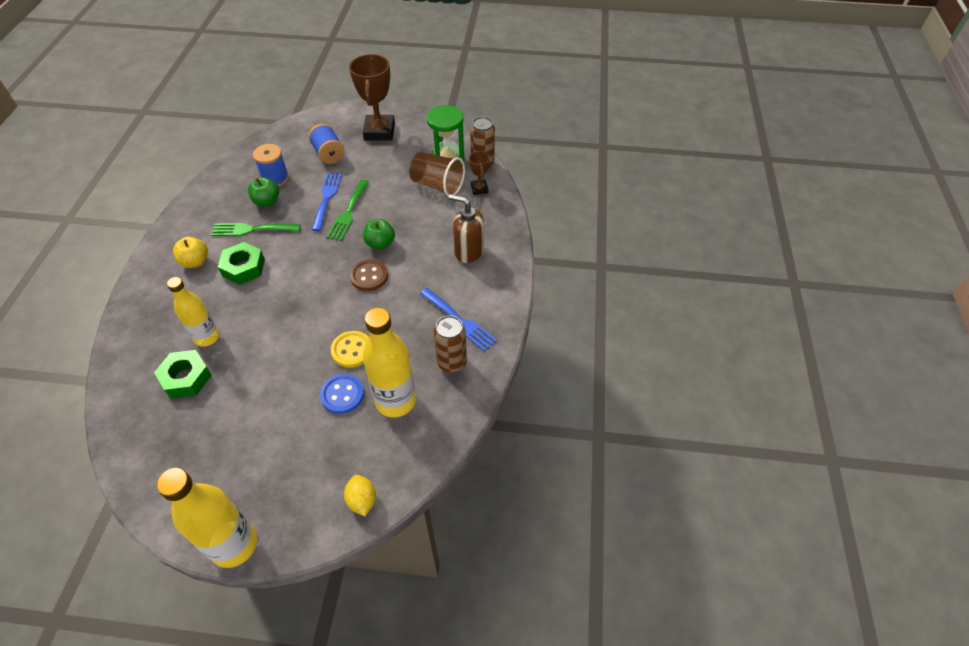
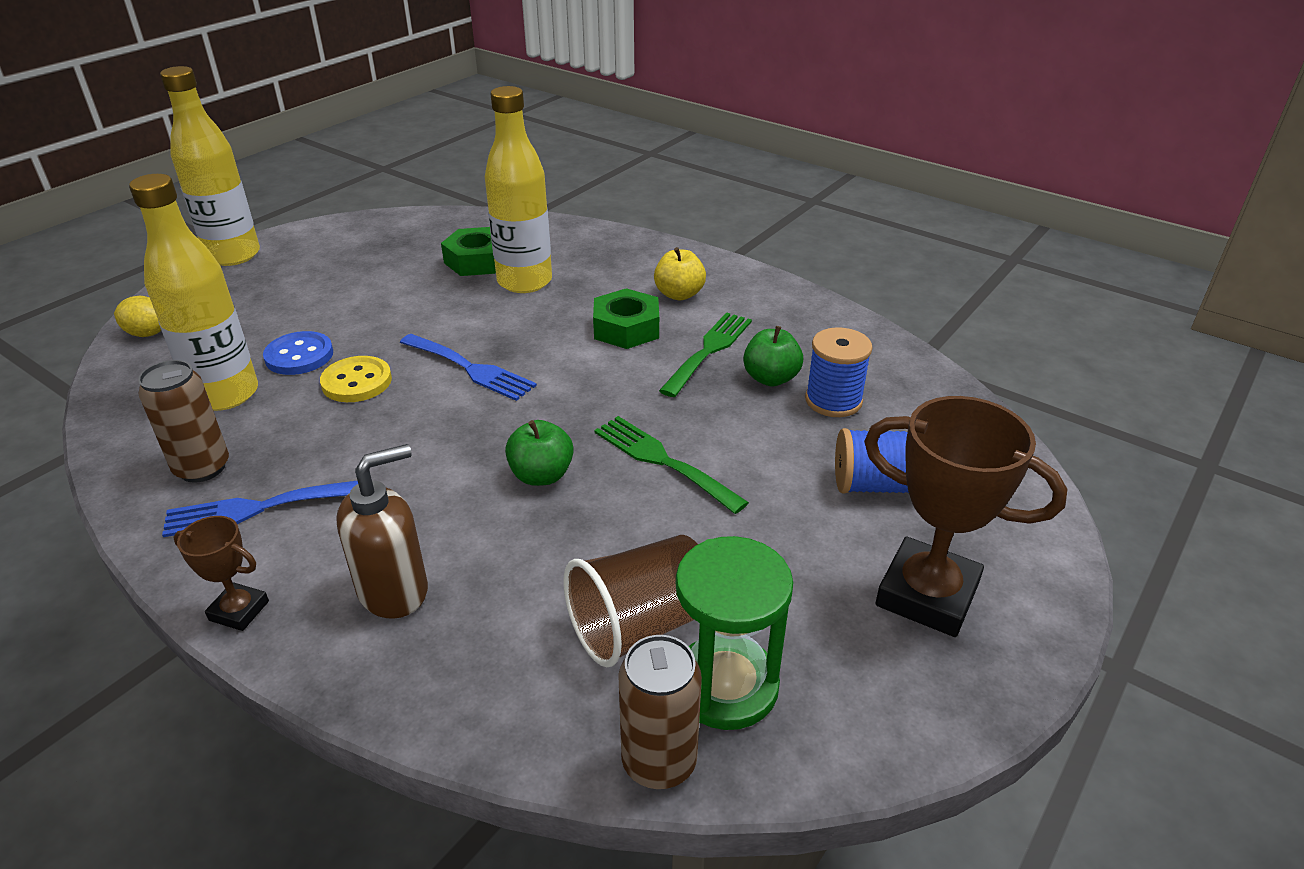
camera: 120 degrees right, 15 degrees down
yellow bottle [167,277,219,347] -> yellow bottle [485,86,552,293], size x1.52
blue fork [311,172,342,231] -> blue fork moved to [400,334,537,401]
brown button [350,259,388,291] -> none
brown trophy [469,151,490,195] -> brown trophy moved to [173,516,269,631]

